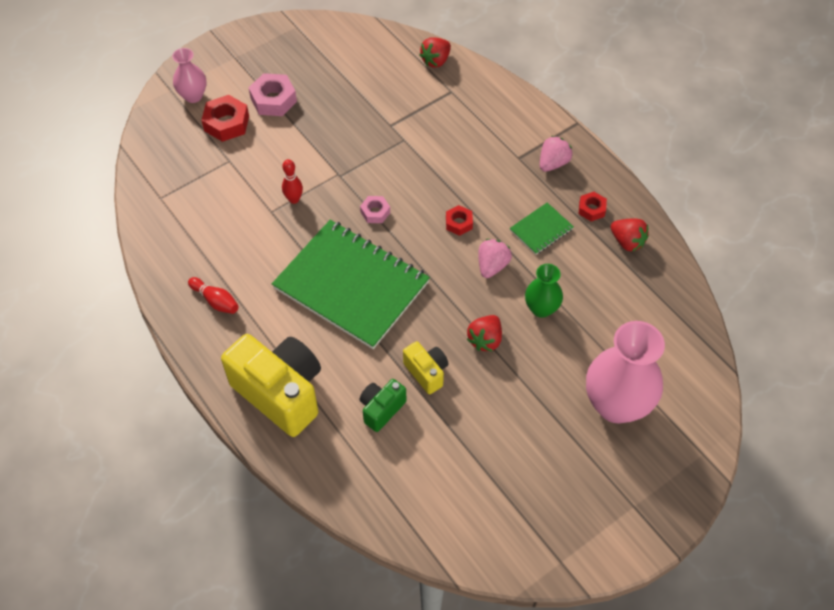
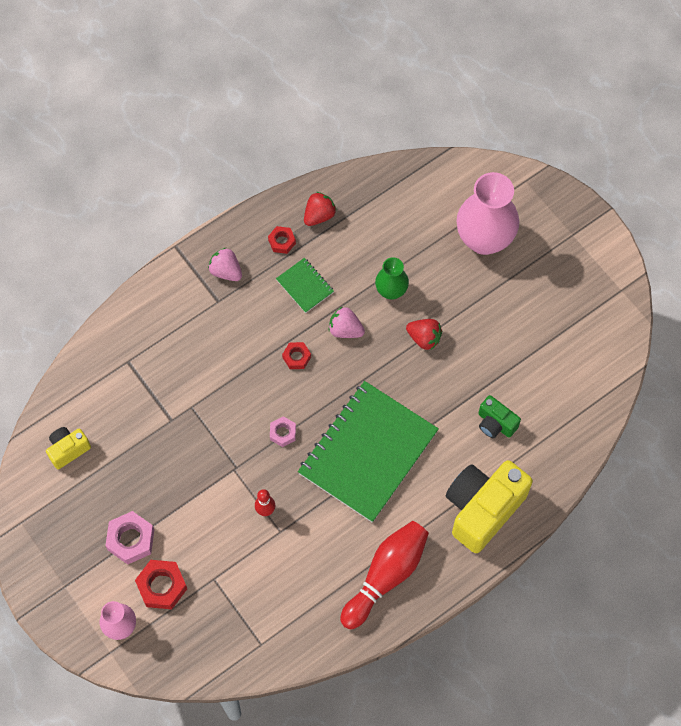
camera: 90 degrees left, 10 degrees up
red bowling pin [188,277,239,314] -> red bowling pin [340,521,429,629], size x2.03
yellow camera [403,341,449,394] -> yellow camera moved to [46,427,91,469]
red strawberry [419,37,451,68] -> none

